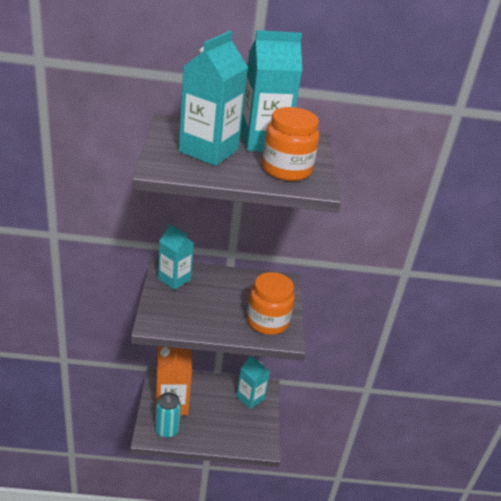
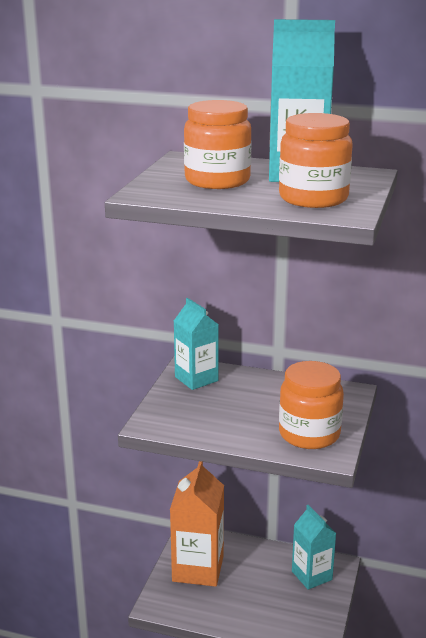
camera: 20 degrees right, 10 degrees down
turquoise can [155,392,181,438] -> none
turquoise carton [179,31,248,166] -> orange jar [184,100,252,189]

